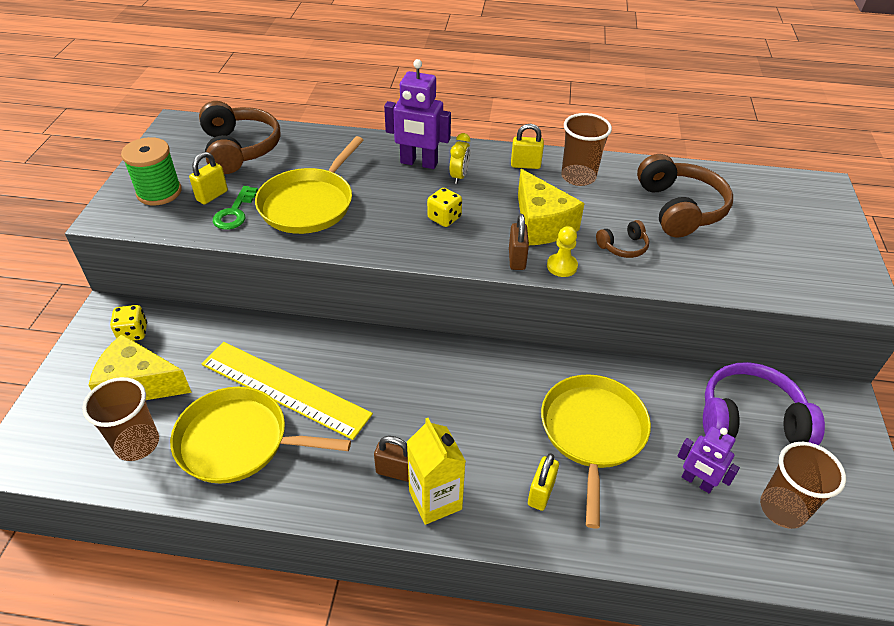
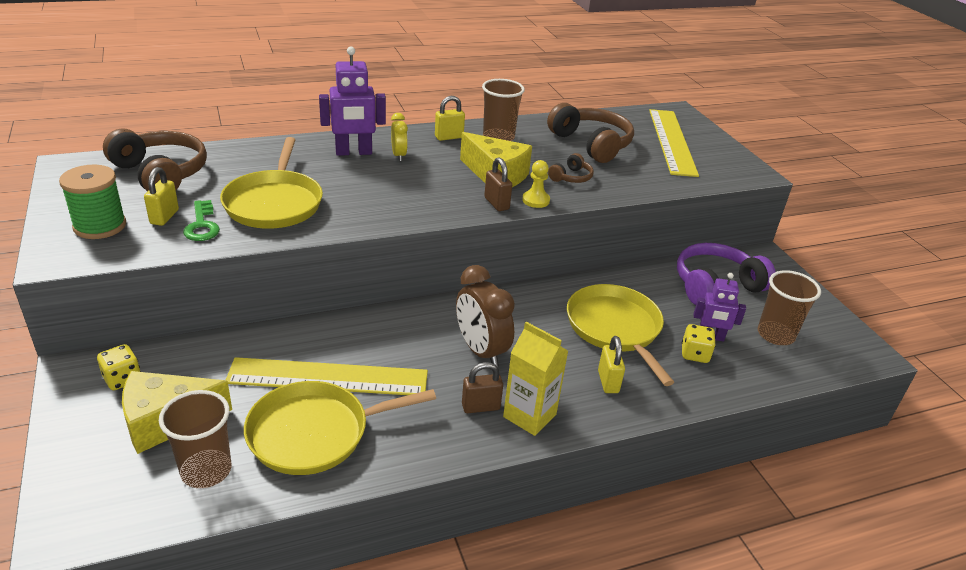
camera: 30 degrees left, 10 degrees down
yellow dice [427,188,462,227] -> yellow dice moved to [682,324,716,363]
none -> brown clock [456,265,515,367]
none -> yellow ruler [649,109,699,177]

